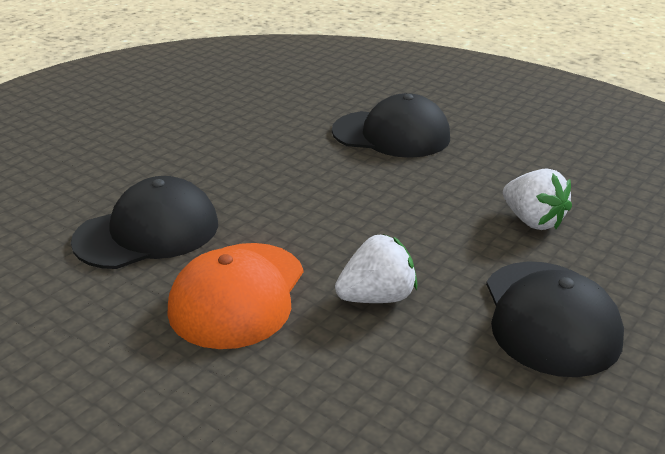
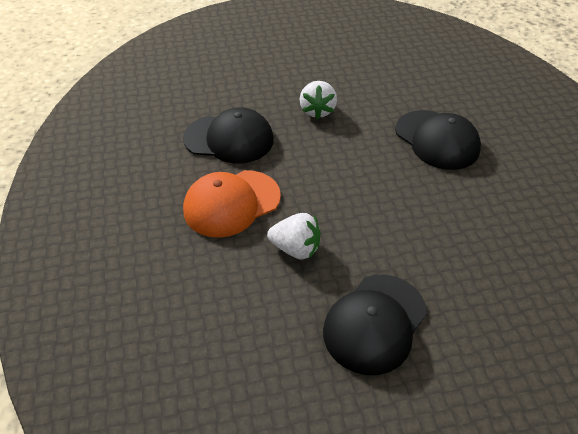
camera: 40 degrees right, 15 degrees up
white strawberry [503,168,572,230] -> white strawberry moved to [300,81,337,119]

